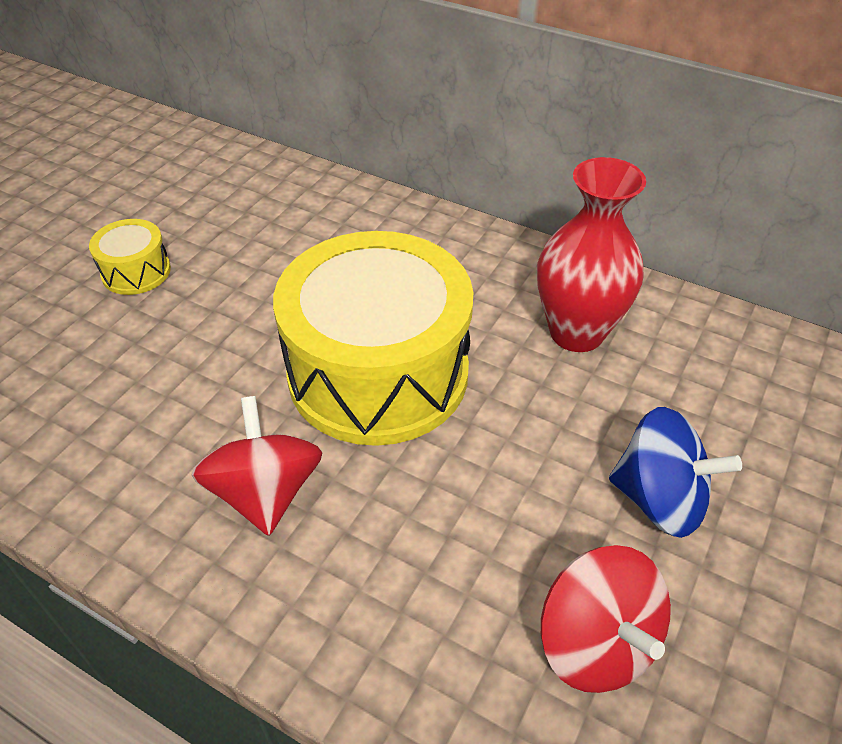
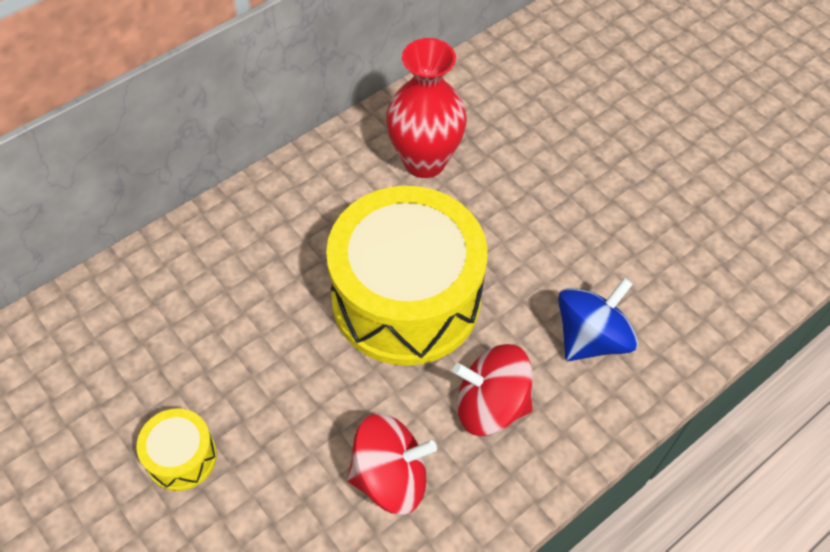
camera: 70 degrees left, 10 degrees up
red spinning top [541,545,671,693] -> red spinning top moved to [347,413,437,515]
blue spinning top [609,407,742,538] -> blue spinning top moved to [558,278,638,361]

